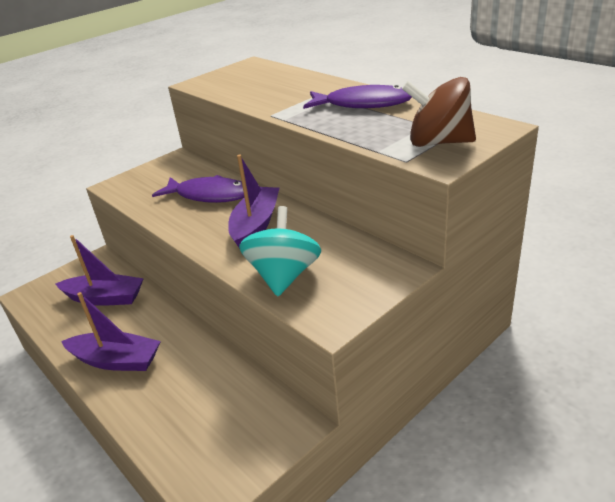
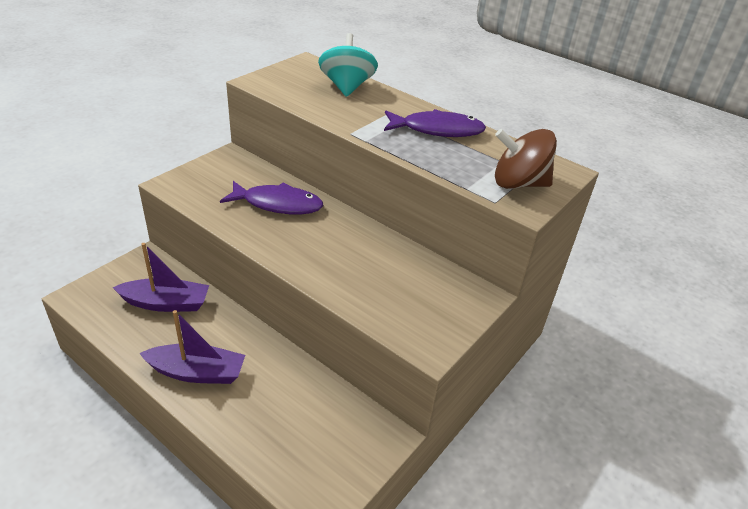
camera: 15 degrees left, 5 degrees up
purple boat [228,155,279,249] -> none
turquoise spinning top [239,206,321,296] -> turquoise spinning top moved to [318,33,378,97]

